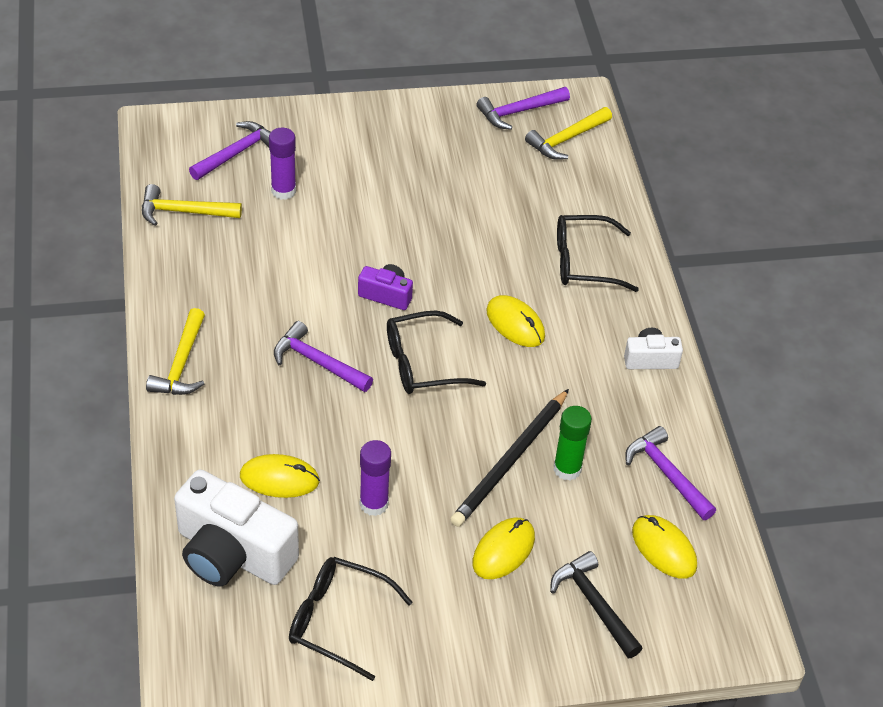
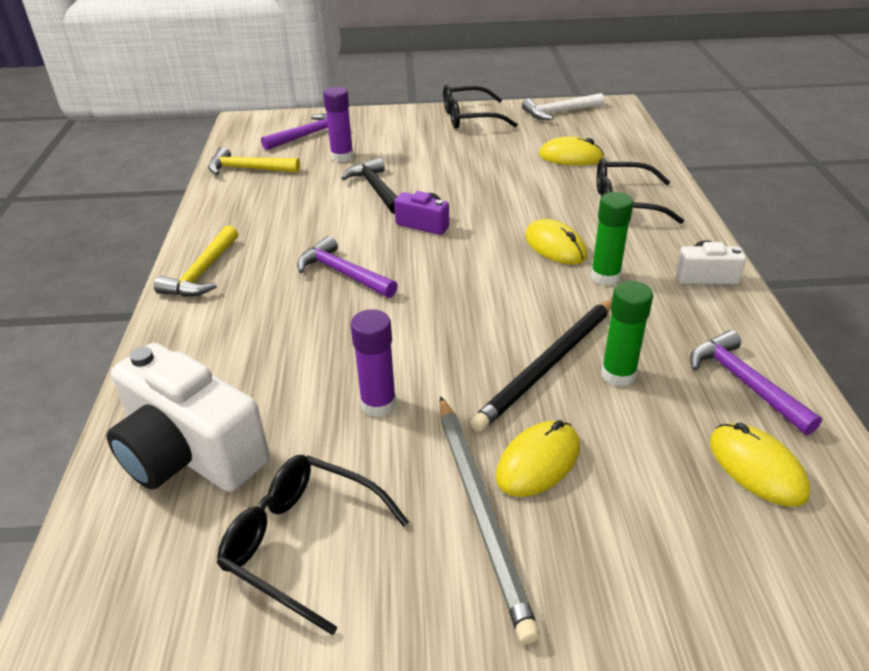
camera: 10 degrees right, 10 degrees down
yellow mouse [240,454,320,498] -> yellow mouse moved to [539,136,604,166]
black glasses [387,310,486,394] -> black glasses moved to [443,84,518,129]
purple hammer [476,87,570,130] -> white hammer [522,93,604,120]
yellow hammer [525,107,612,160] -> none
black hammer [550,551,643,658] -> black hammer moved to [341,158,398,214]
none -> grey pencil [439,396,540,645]
none -> green glue stick [591,192,633,285]

